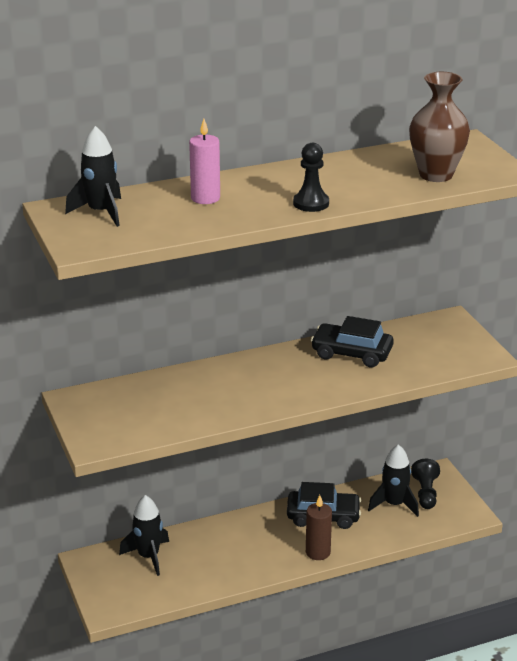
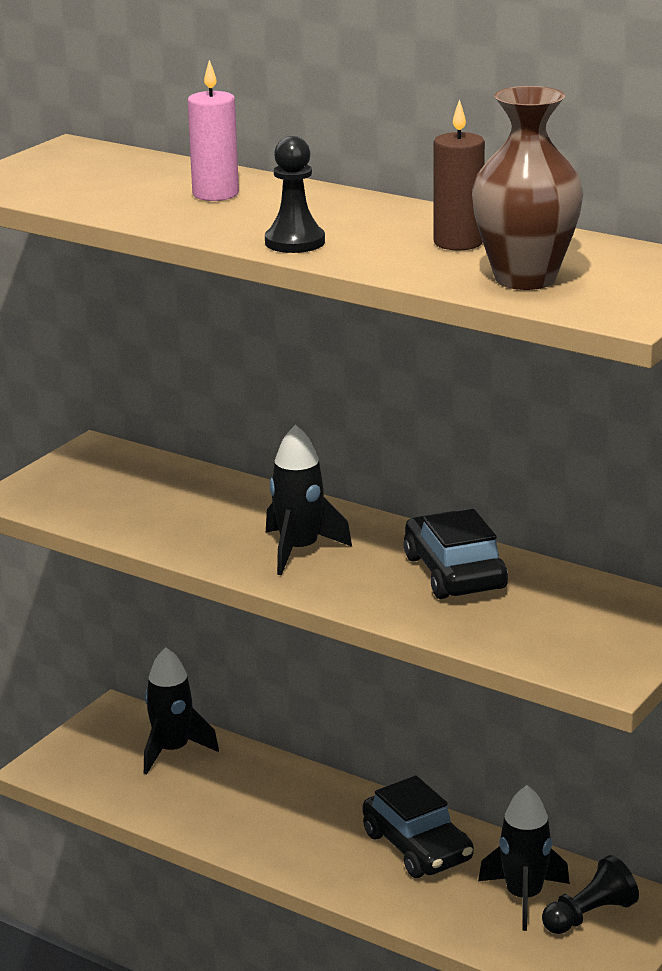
camera: 55 degrees right, 5 degrees down
black rocket [65,126,121,227] -> black rocket moved to [266,425,352,575]
brown candle [306,495,332,560] -> brown candle moved to [433,99,485,250]

